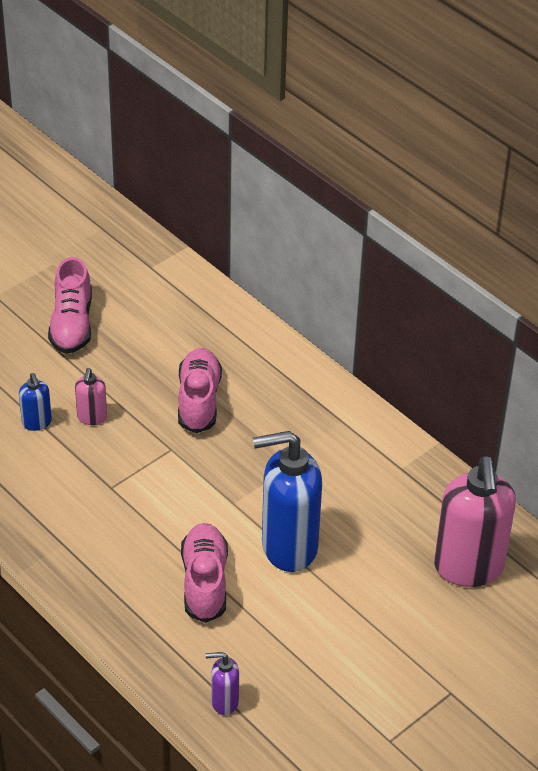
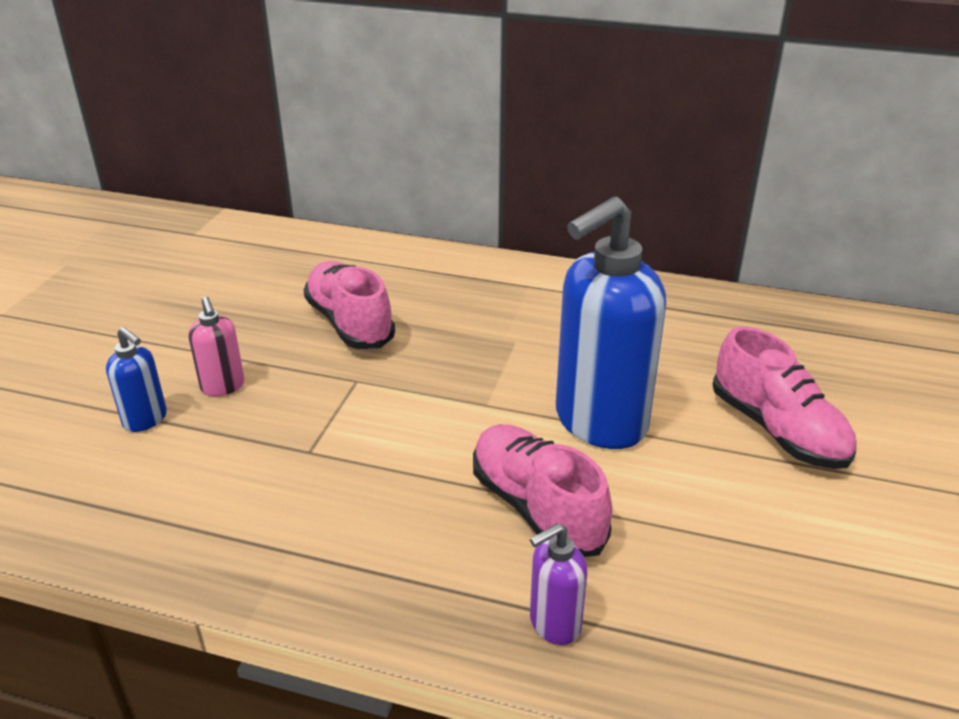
camera: 30 degrees left, 10 degrees down
pink shoe [48,257,92,354] -> pink shoe moved to [712,327,856,469]
purple soap dispenser [206,652,239,715] -> purple soap dispenser moved to [530,523,587,645]
pink soap dispenser [434,456,516,587] -> none

